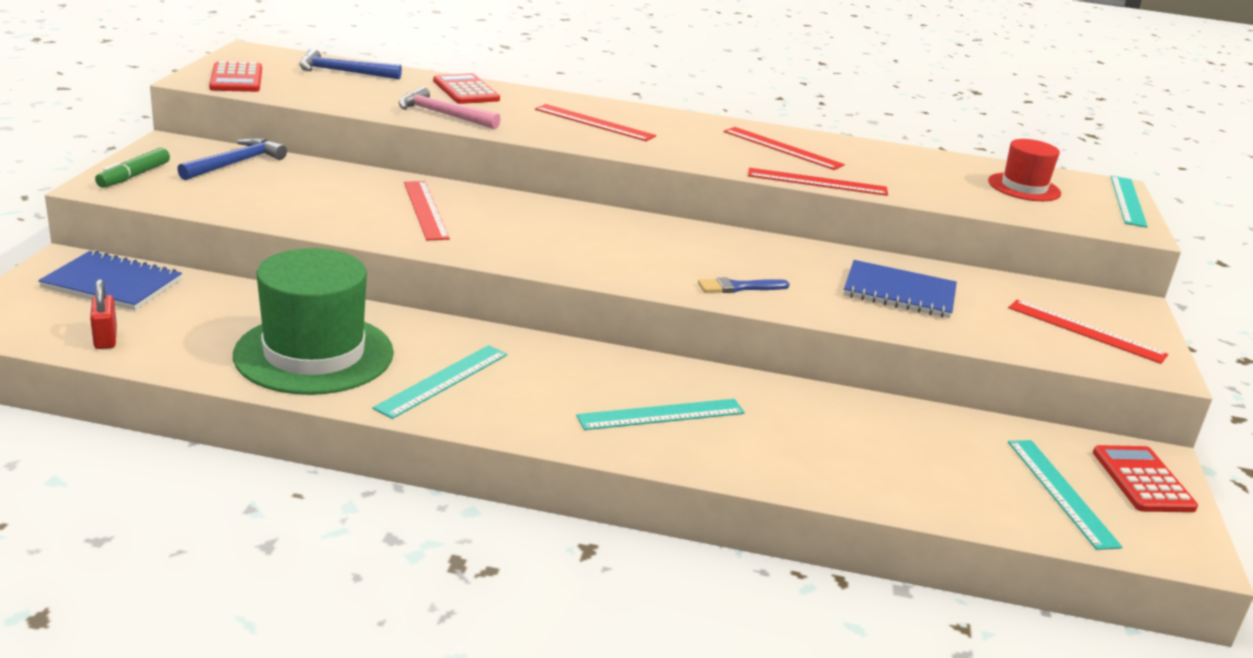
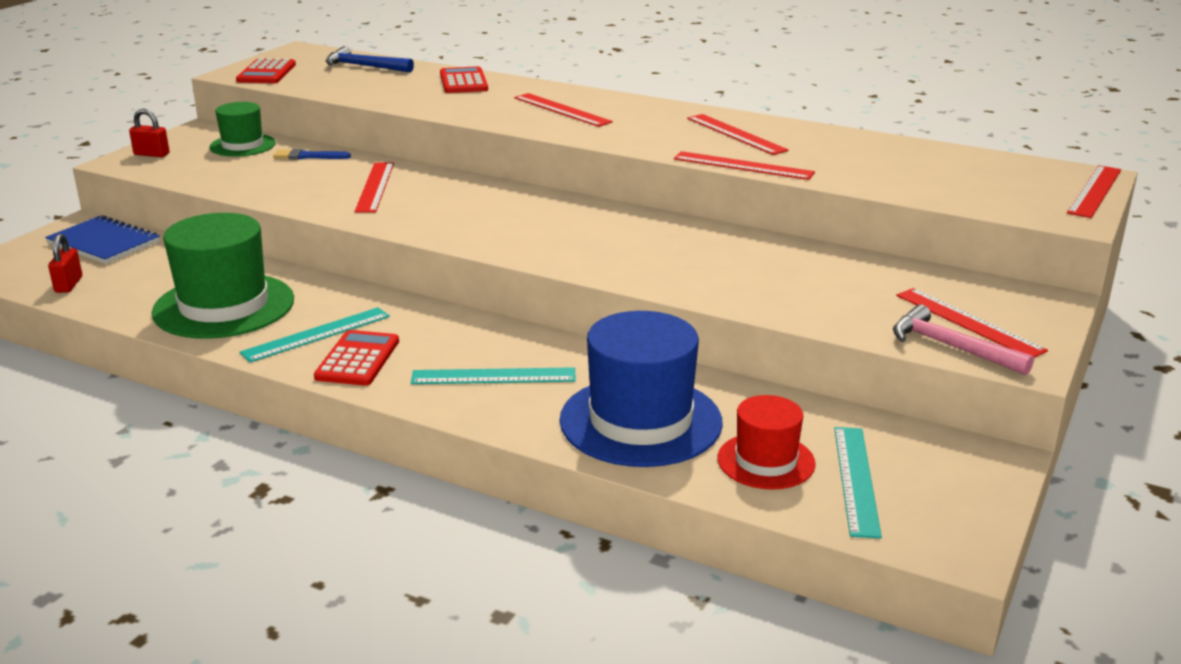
camera: 20 degrees right, 0 degrees up
green marker [95,147,170,188] -> red padlock [129,109,169,157]
blue hammer [177,138,287,180] -> green hat [209,102,276,157]
pink hammer [398,87,501,129] -> pink hammer moved to [893,304,1034,375]
blue brush [698,277,790,293] -> blue brush moved to [273,149,351,160]
blue notebook [843,260,957,318] -> none
red hat [988,139,1061,201] -> red hat moved to [717,395,816,490]
red calculator [1093,445,1198,512] -> red calculator moved to [314,330,399,386]
turquoise ruler [1111,176,1148,228] -> red ruler [1067,165,1121,218]
none -> blue hat [559,311,723,467]

